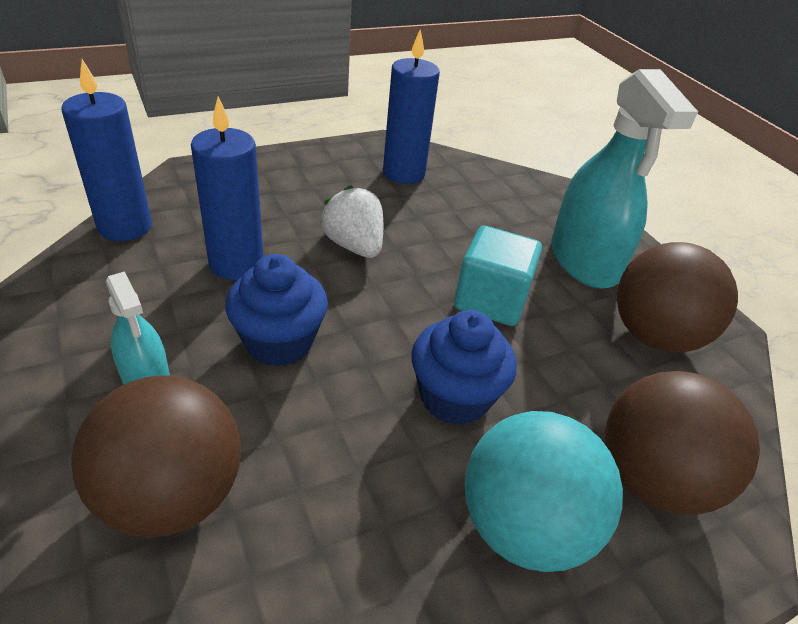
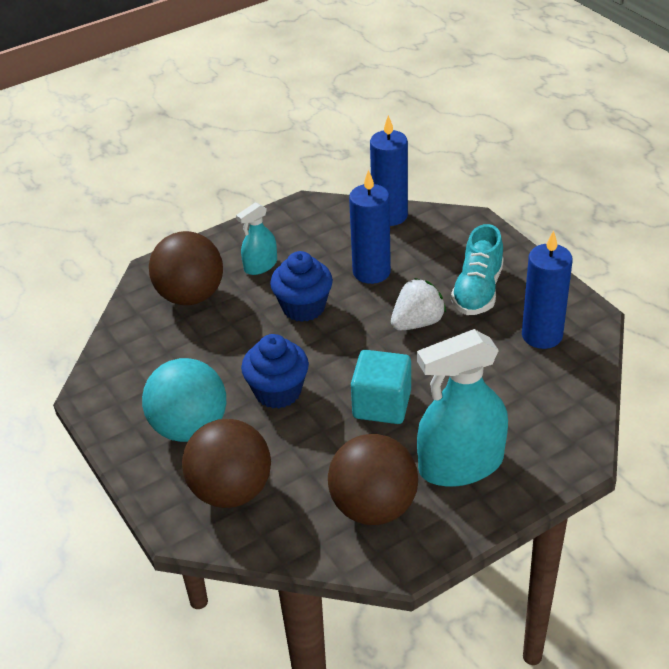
camera: 90 degrees right, 0 degrees up
none -> turquoise shoe [451,224,504,315]

